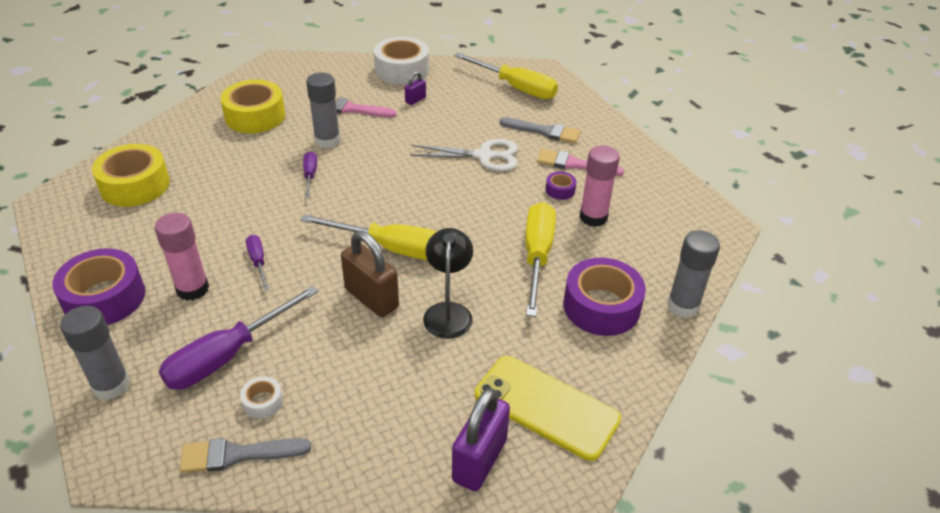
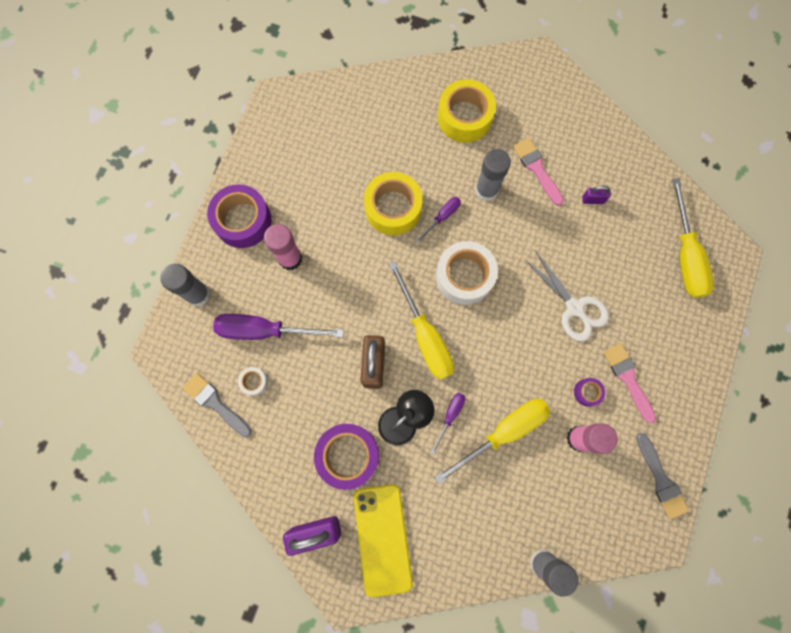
camera: 50 degrees right, 35 degrees up
yellow tape [92,144,170,207] -> yellow tape moved to [364,172,423,235]
purple screwdriver [246,235,269,290] -> purple screwdriver moved to [431,393,465,455]
white tape [374,37,429,85] -> white tape moved to [436,241,498,305]
grey brush [499,117,581,143] -> grey brush moved to [636,433,689,519]
purple tape [563,258,646,336] -> purple tape moved to [314,424,379,490]

